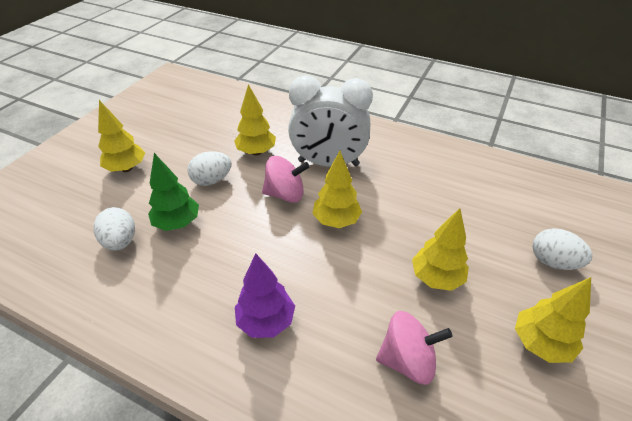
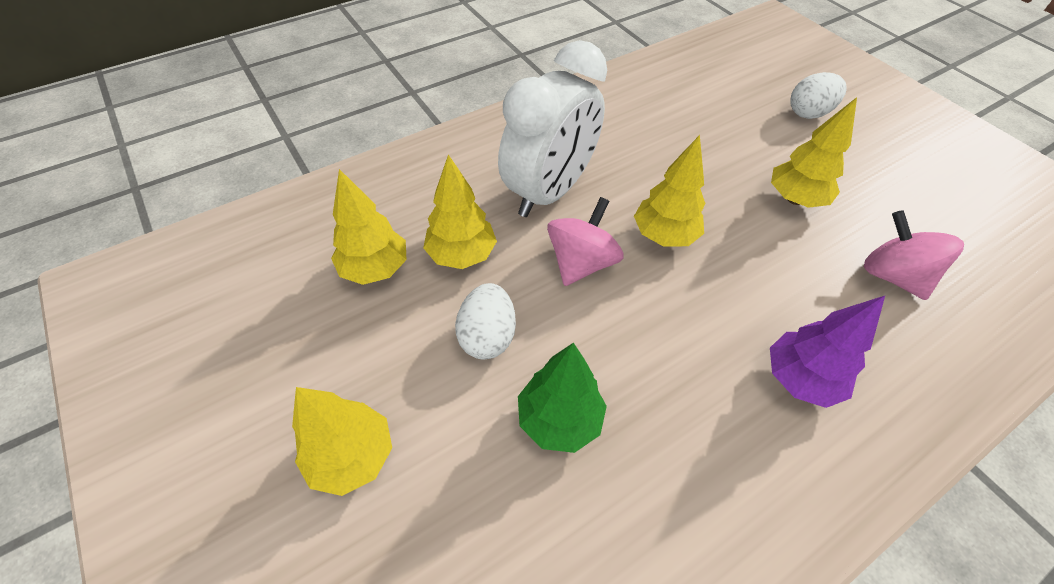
camera: 60 degrees left, 10 degrees up
white egg [93,207,135,251] -> none
pink spinning top [376,311,453,385] -> pink spinning top turned 60 degrees counterclockwise [864,210,964,300]
yellow tree [515,277,591,363] -> yellow tree moved to [331,169,407,285]

